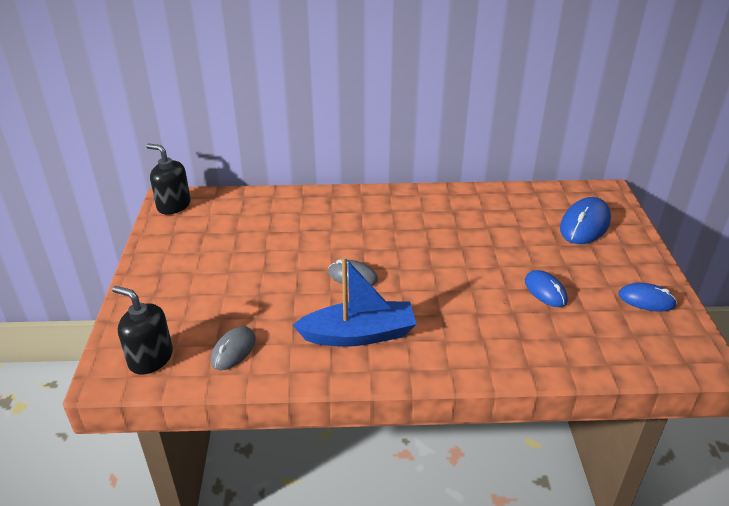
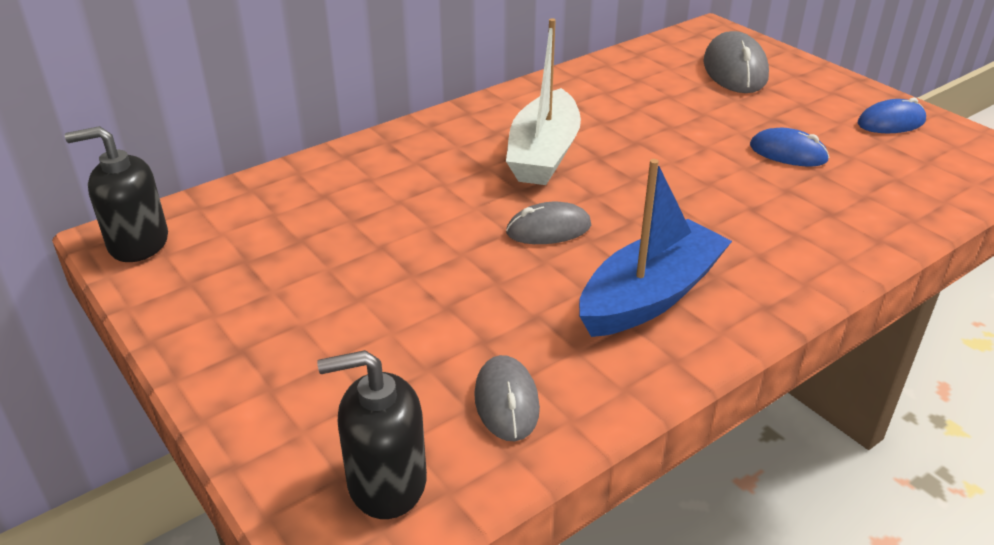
camera: 35 degrees left, 0 degrees up
blue mouse [560,197,611,244] -> grey mouse [703,31,769,93]
none -> white boat [506,18,581,185]

